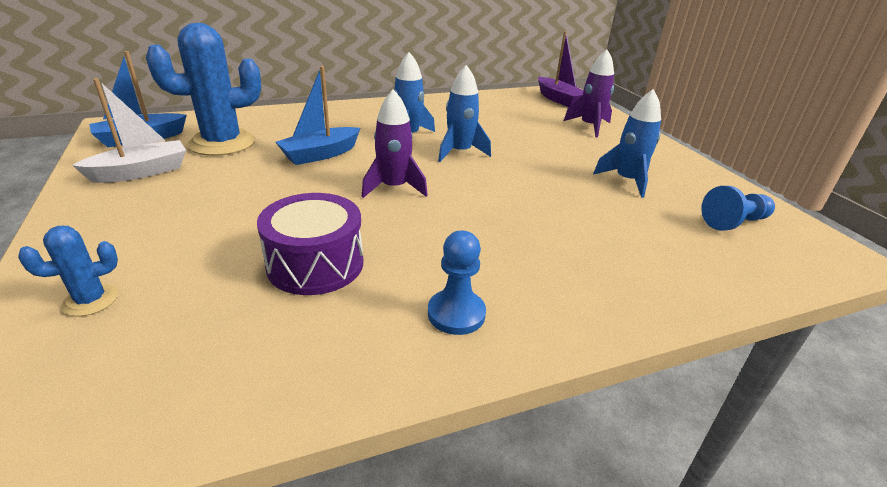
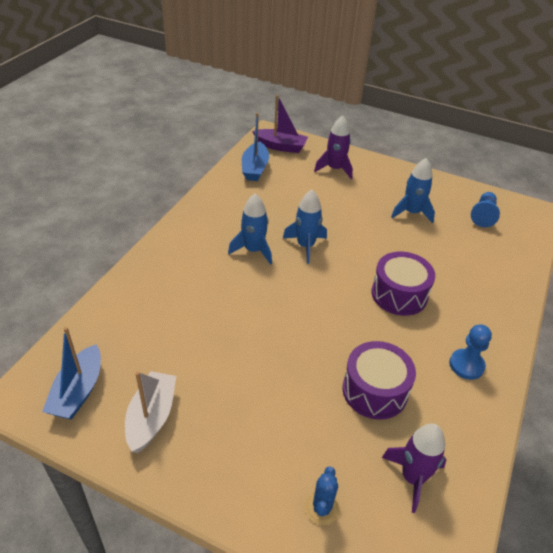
camera: 45 degrees left, 10 degrees up
blue cactus [146,23,261,156] -> none
blue boat [276,66,360,165] -> blue boat moved to [242,113,269,181]
purple rocket [362,89,428,198] -> purple rocket moved to [382,423,446,513]
none -> purple drum [372,252,435,316]

